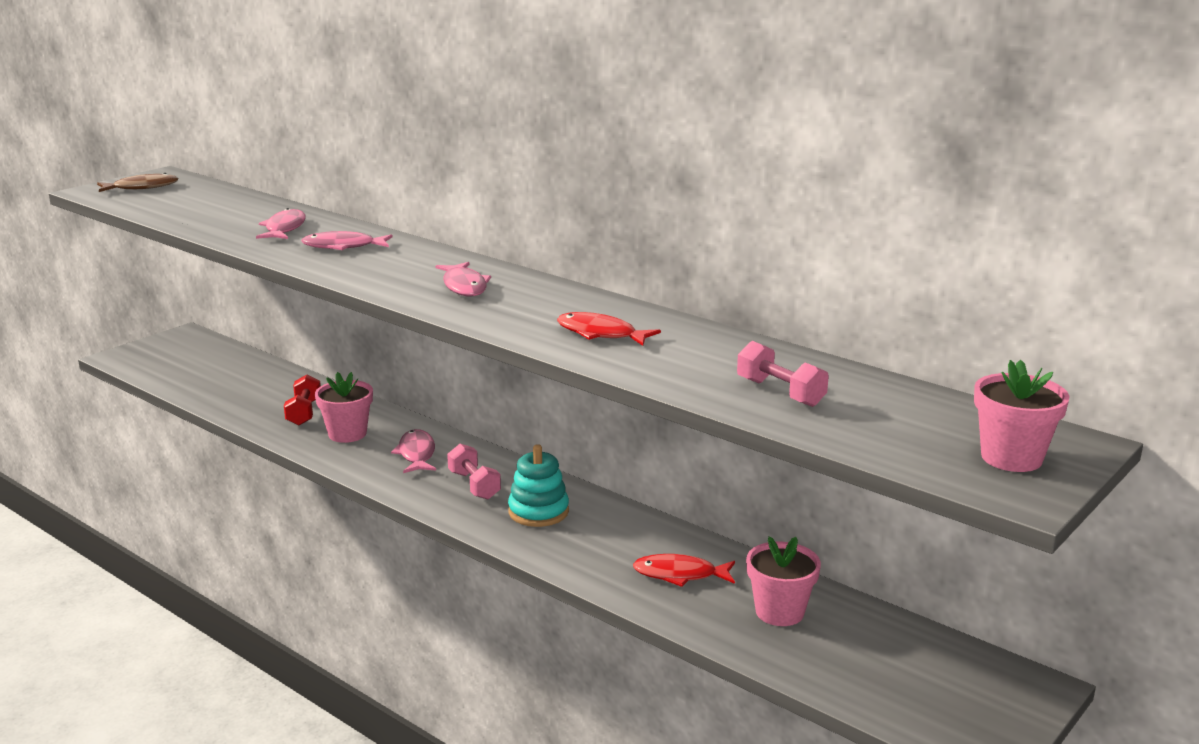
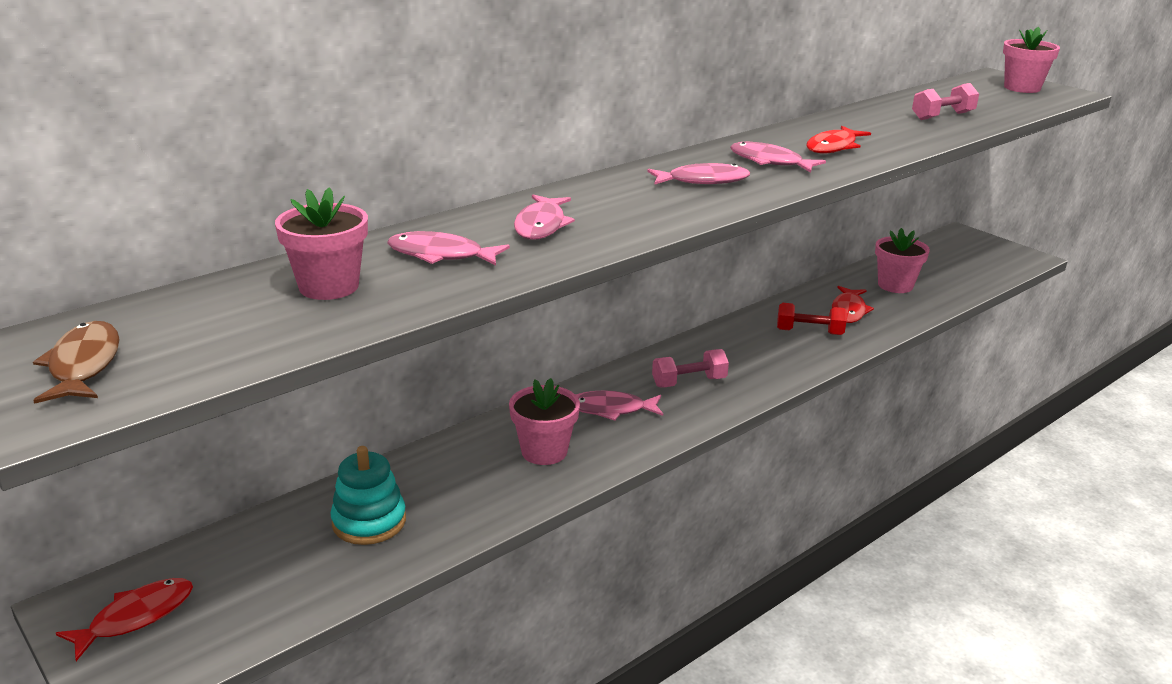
camera: 80 degrees left, 5 degrees up
red dumbbell [284,375,321,426] -> red dumbbell moved to [777,303,847,335]
turquoise stacking toy [508,444,569,527] -> turquoise stacking toy moved to [330,446,406,545]
none -> red fish [56,578,193,661]
none -> pink flower pot [275,187,368,300]
none -> pink fish [730,142,826,173]

